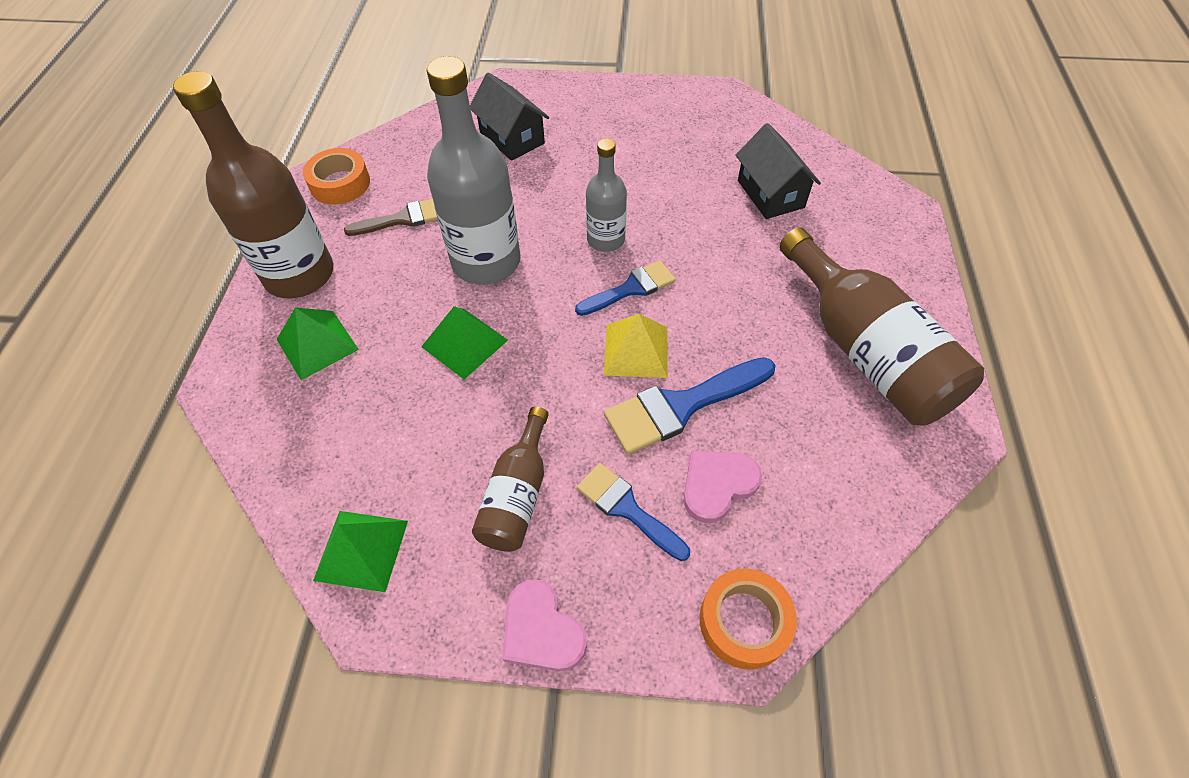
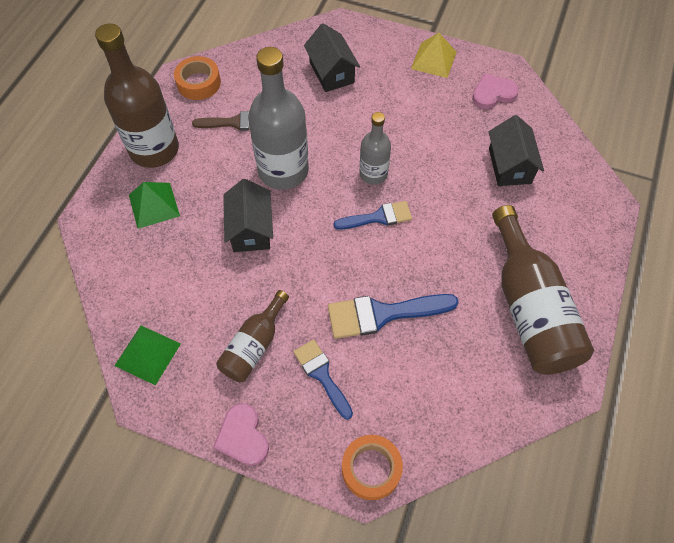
camera: 15 degrees right, 5 degrees up
green pyramid [421,306,508,379] -> black house [223,179,273,252]
yellow pyramid [604,314,668,378] -> yellow pyramid moved to [411,33,457,78]
pink heart [684,451,762,523] -> pink heart moved to [472,73,519,109]

